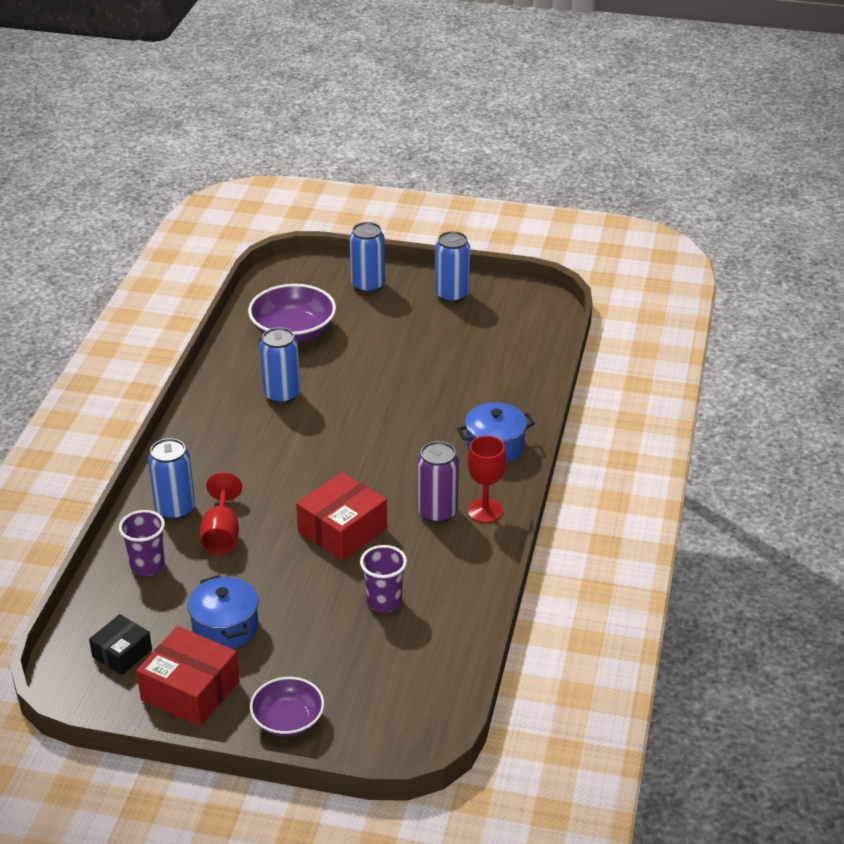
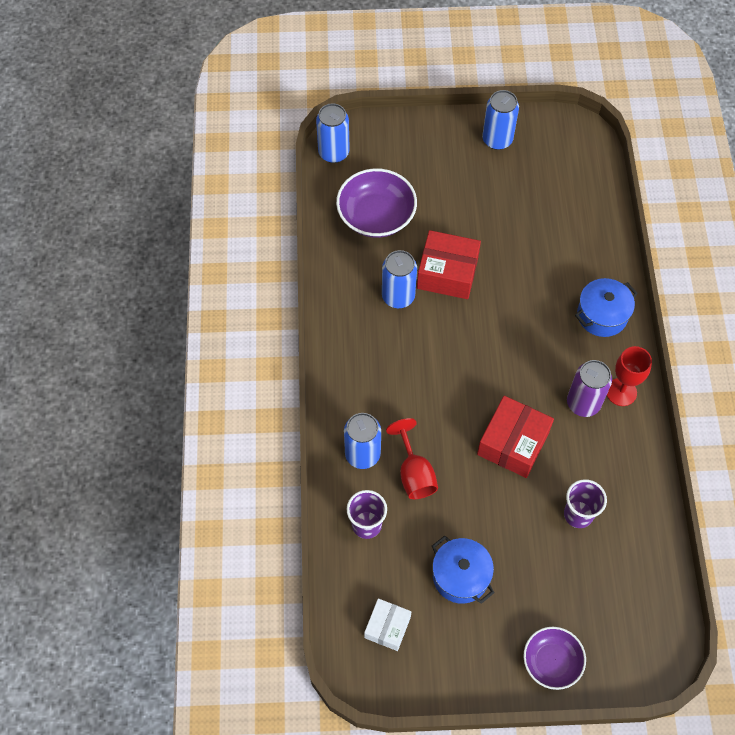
camera: 15 degrees left, 25 degrees up
black box [89,614,152,675] -> white box [364,598,411,651]
red box [136,626,240,727] -> red box moved to [417,230,481,299]
blue can [350,222,385,293] -> blue can moved to [316,103,350,163]

